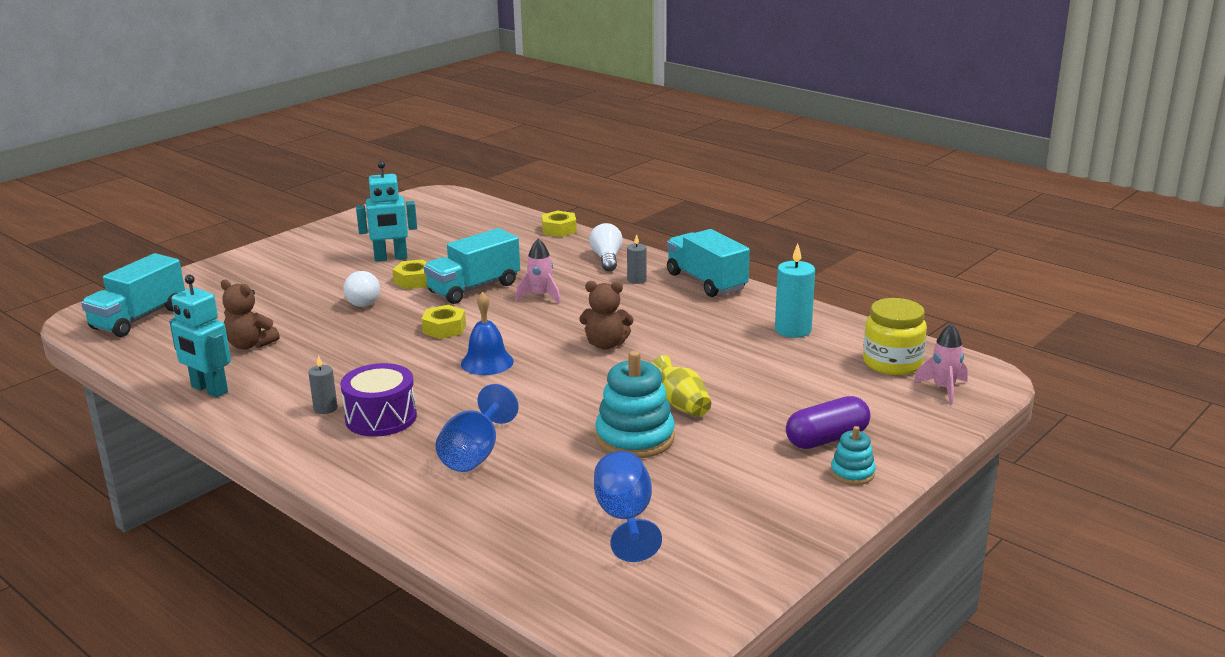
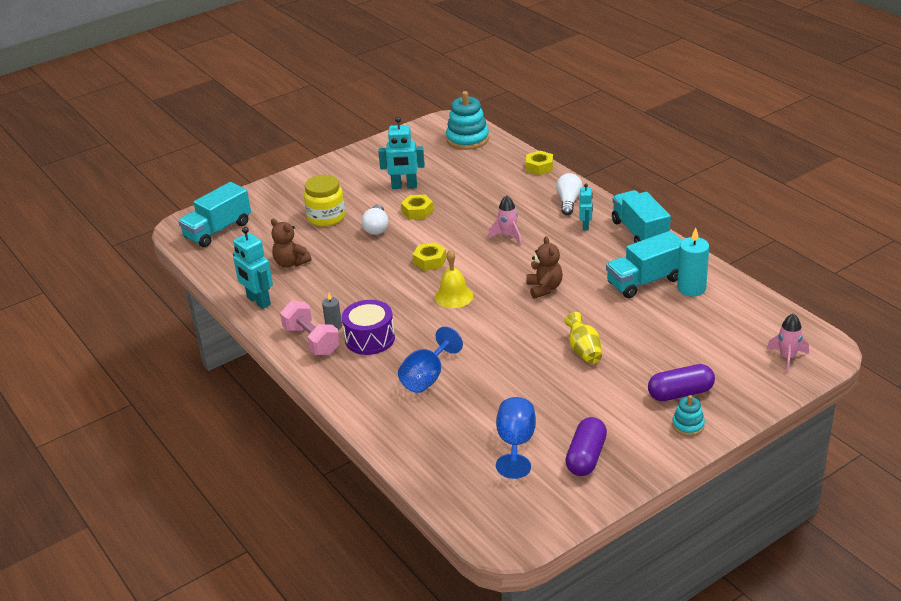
camera: 15 degrees right, 10 degrees up
turquoise truck [424,228,520,304] -> turquoise truck moved to [606,231,682,298]
blue bell [461,292,514,375] -> yellow bell [435,249,473,308]
brown teddy bear [579,281,633,350] -> brown teddy bear turned 120 degrees counterclockwise [526,236,563,299]
turquoise stacking toy [596,351,675,458] -> turquoise stacking toy moved to [446,91,489,150]
grey candle [627,234,647,284] -> turquoise robot [579,184,593,230]
yellow jar [863,298,927,375] -> yellow jar moved to [304,175,345,227]
none -> pink dumbbell [280,301,340,356]
none -> purple capsule [566,417,607,476]

